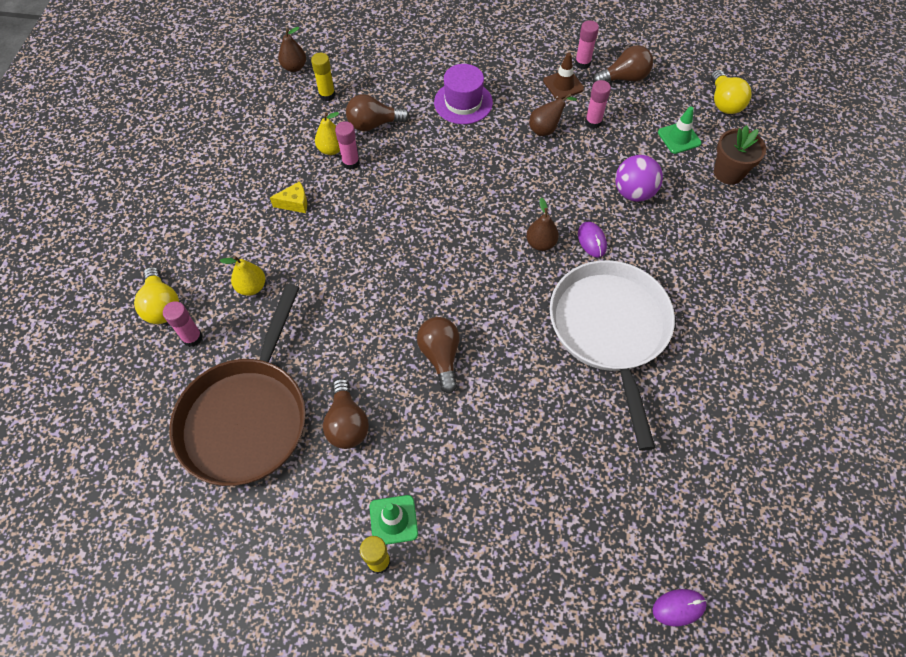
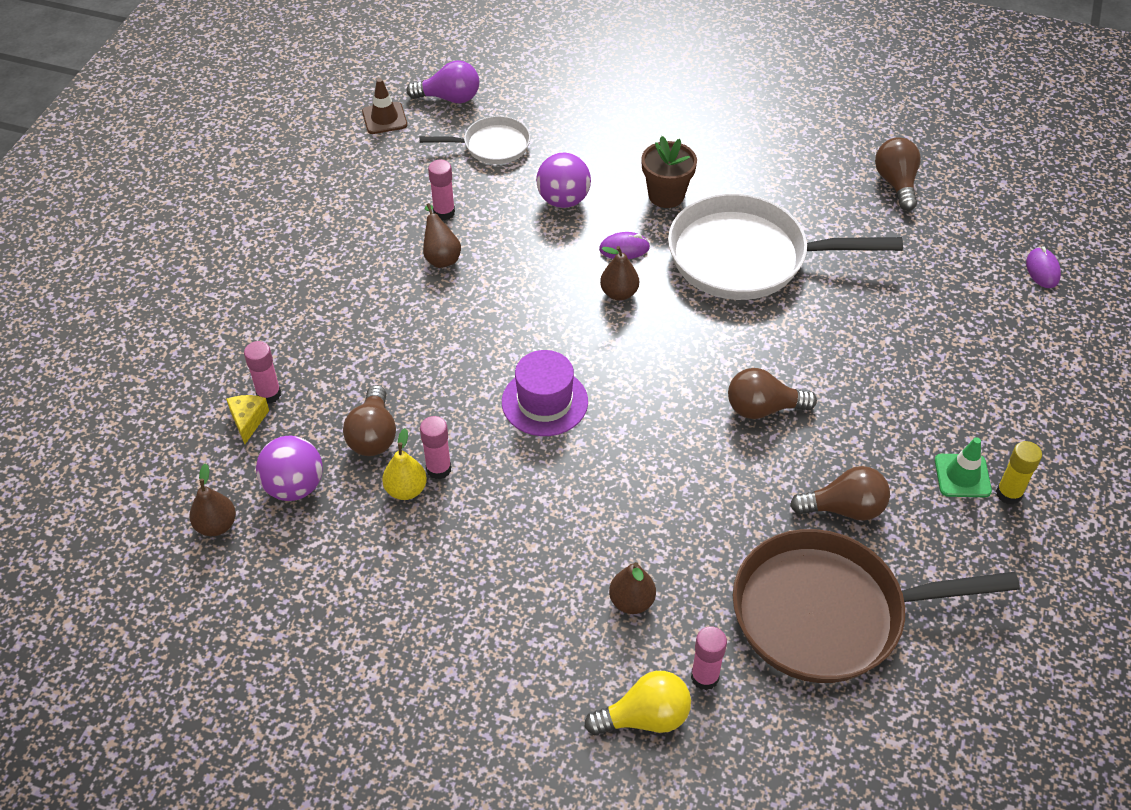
camera: 80 degrees left, 10 degrees down
brown pan [169,284,306,486] -> brown pan turned 150 degrees clockwise [733,529,1020,683]
yellow pear [220,256,265,296] -> brown pear [609,562,656,614]
yellow cheese [270,181,307,213] -> yellow cheese moved to [226,395,269,444]
yellow glue stick [311,53,336,101] -> purple ball [256,436,323,501]
purple hat [434,64,493,124] -> purple hat moved to [502,350,588,436]
brown traffic cone [543,53,584,99] -> brown traffic cone moved to [362,78,407,134]
pink glue stick [575,20,599,69] -> pink glue stick moved to [244,341,281,404]
brown light bulb [593,45,653,83] -> brown light bulb moved to [875,137,921,211]
green traffic cone [658,106,701,154] -> white pan [420,116,530,164]
yellow light bulb [711,70,752,114] -> purple light bulb [406,60,479,103]
brown flower pot [714,125,766,185] -> brown flower pot moved to [641,136,697,208]

